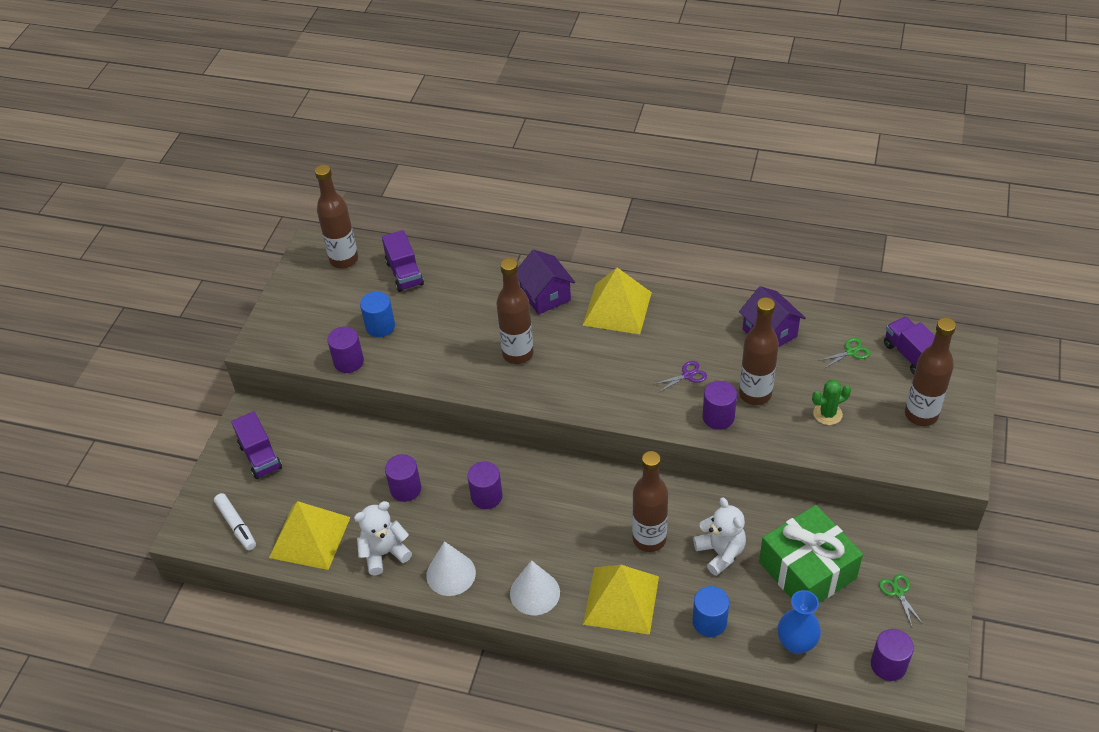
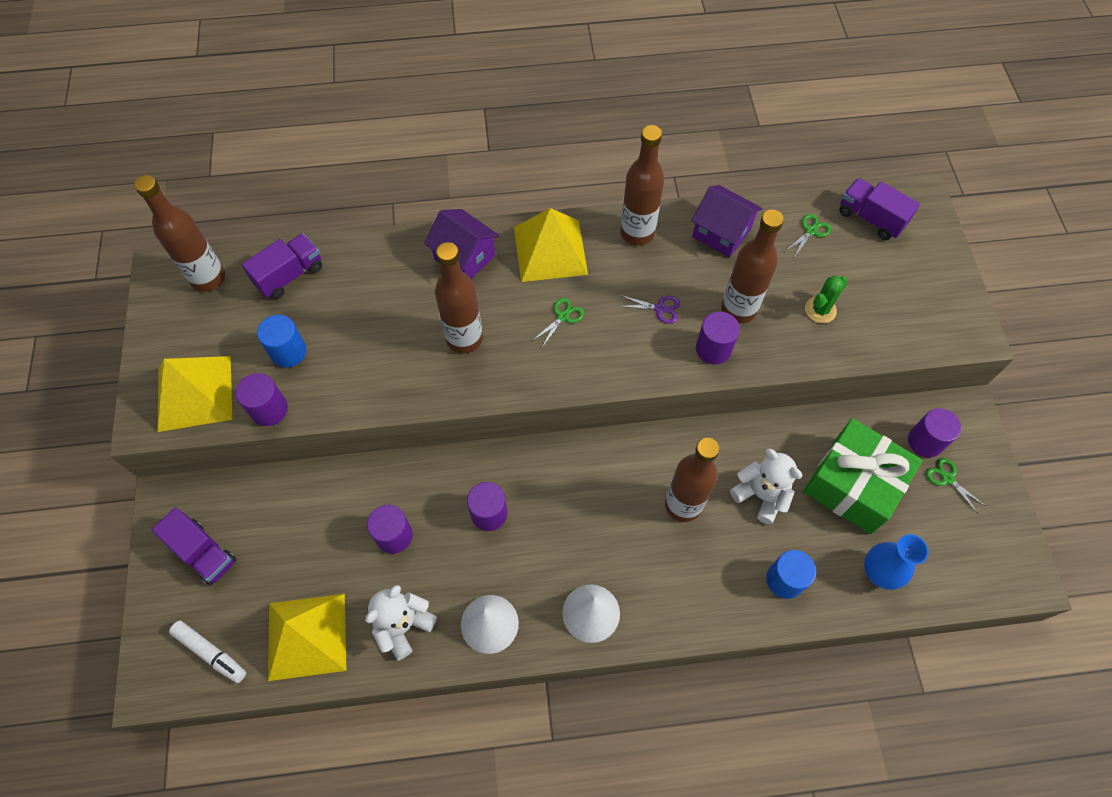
camera: 25 degrees left, 15 degrees up
purple truck [382,230,424,292] -> purple truck turned 90 degrees counterclockwise [242,233,322,299]
yellow pyramid [583,565,659,635] -> yellow pyramid moved to [158,356,232,432]
purple scissors [655,361,707,393] -> purple scissors turned 60 degrees clockwise [619,295,680,324]
purple cylinder [871,629,914,681] -> purple cylinder moved to [908,408,961,457]
brown bottle [905,318,956,426] -> brown bottle moved to [620,125,664,245]
none -> green scissors [532,298,584,347]

